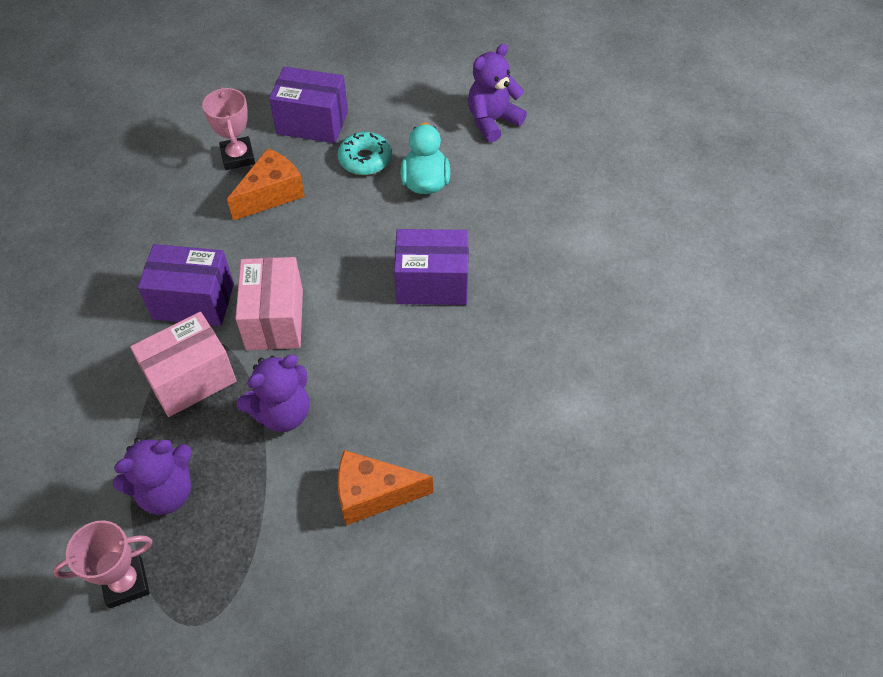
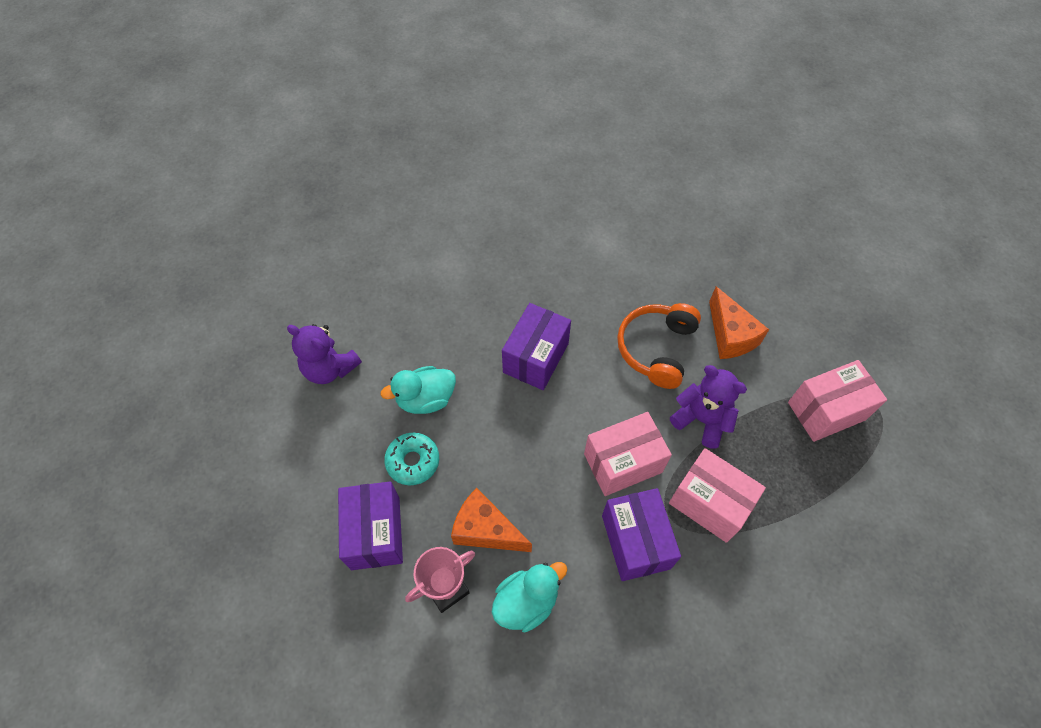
camera: 110 degrees left, 5 degrees up
pink trophy [53,520,152,608] -> none
purple teddy bear [113,437,192,515] -> none
purple box [394,229,469,305] -> purple box turned 45 degrees clockwise [502,303,571,390]
none -> turquoise duck [492,562,568,632]
none -> orange headphones [617,303,701,389]
none -> pink box [788,360,887,442]

